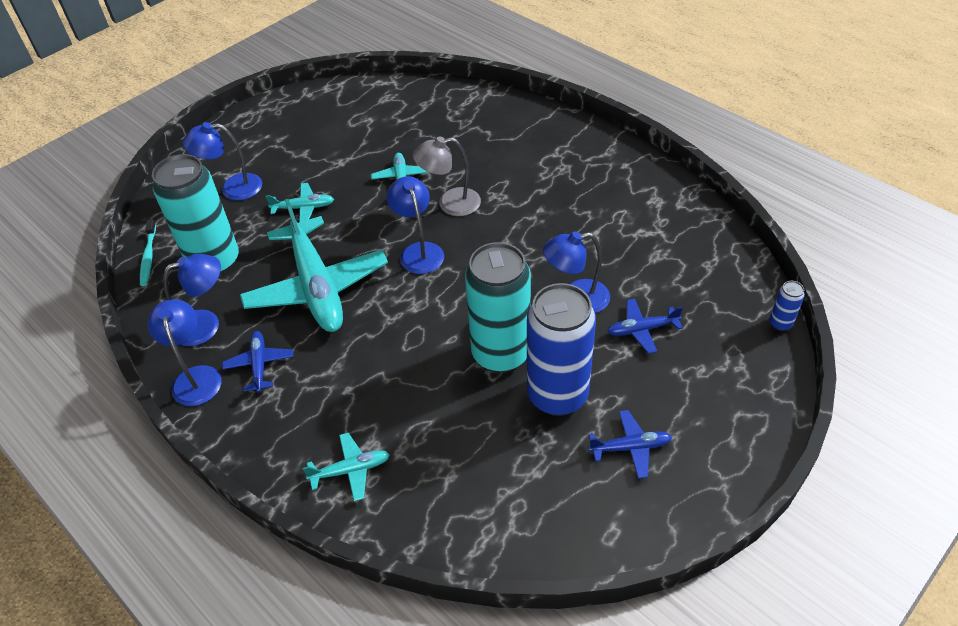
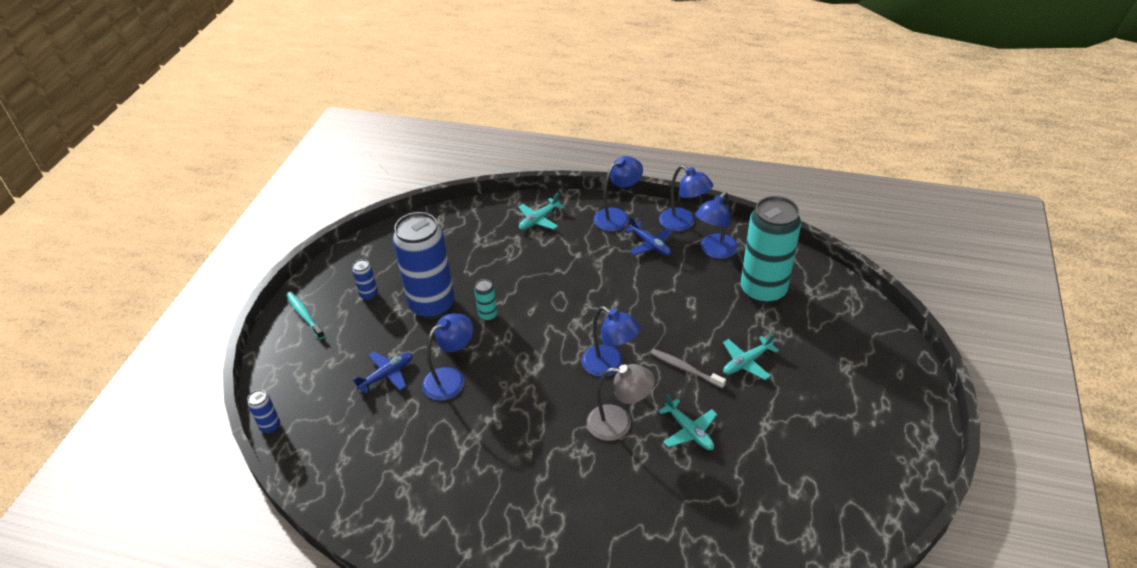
camera: 150 degrees right, 5 degrees down
turquoise toothbrush [140,219,156,286] -> turquoise toothbrush moved to [286,292,325,339]
blue lamp [183,122,262,200] -> blue lamp moved to [594,156,643,231]
turquoise plane [240,199,388,332] -> none
grey lamp [413,136,481,216] -> grey lamp turned 45 degrees clockwise [587,364,655,441]
turquoise can [465,242,531,373] -> turquoise can [474,279,497,321], size x0.40
blue plane [588,410,672,479] -> blue can [352,259,378,300]
none -> grey toothbrush [650,349,726,388]

